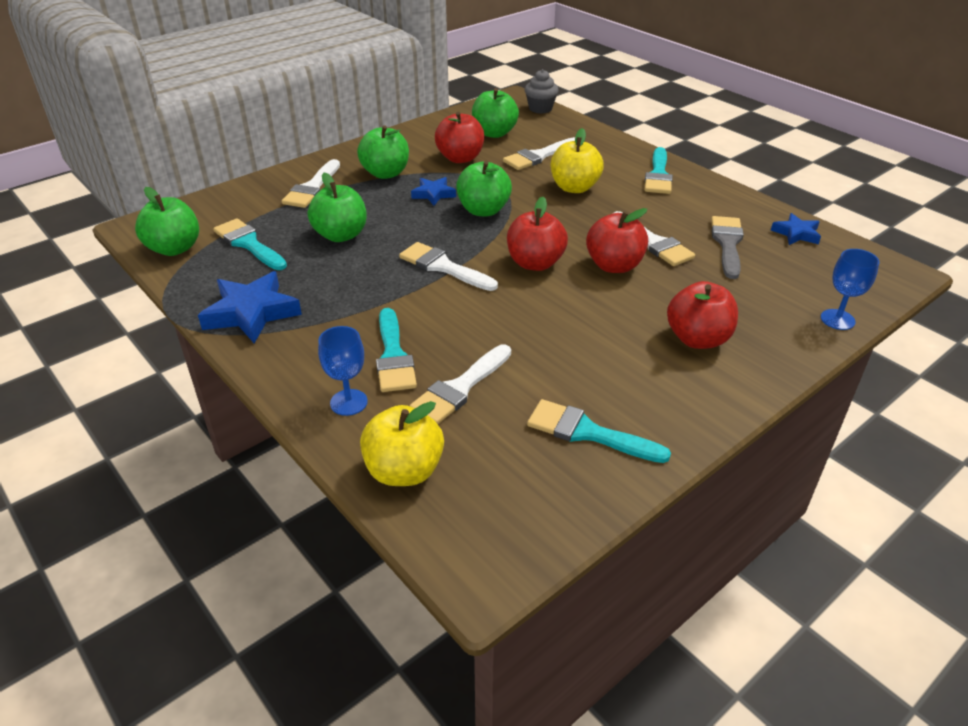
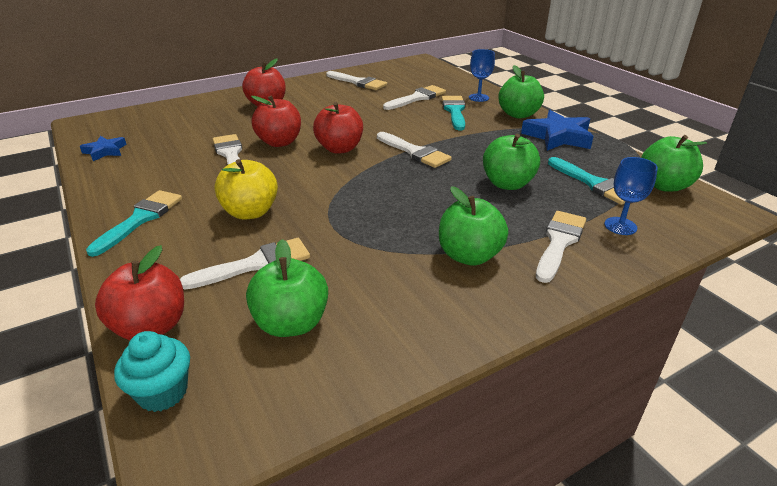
camera: 170 degrees left, 5 degrees down
yellow apple [360,401,444,486] -> none
blue star [411,177,456,206] -> none
red apple [435,112,484,163] -> red apple moved to [95,245,184,340]
green apple [456,161,512,216] -> green apple moved to [498,65,544,119]
grey cupcake [525,69,559,114] -> turquoise cupcake [114,331,190,412]
turquoise brush [527,399,671,463] -> white brush [326,71,387,90]
grey brush [711,216,744,279] -> none
blue goblet [821,249,880,330] -> blue goblet moved to [604,157,658,235]

